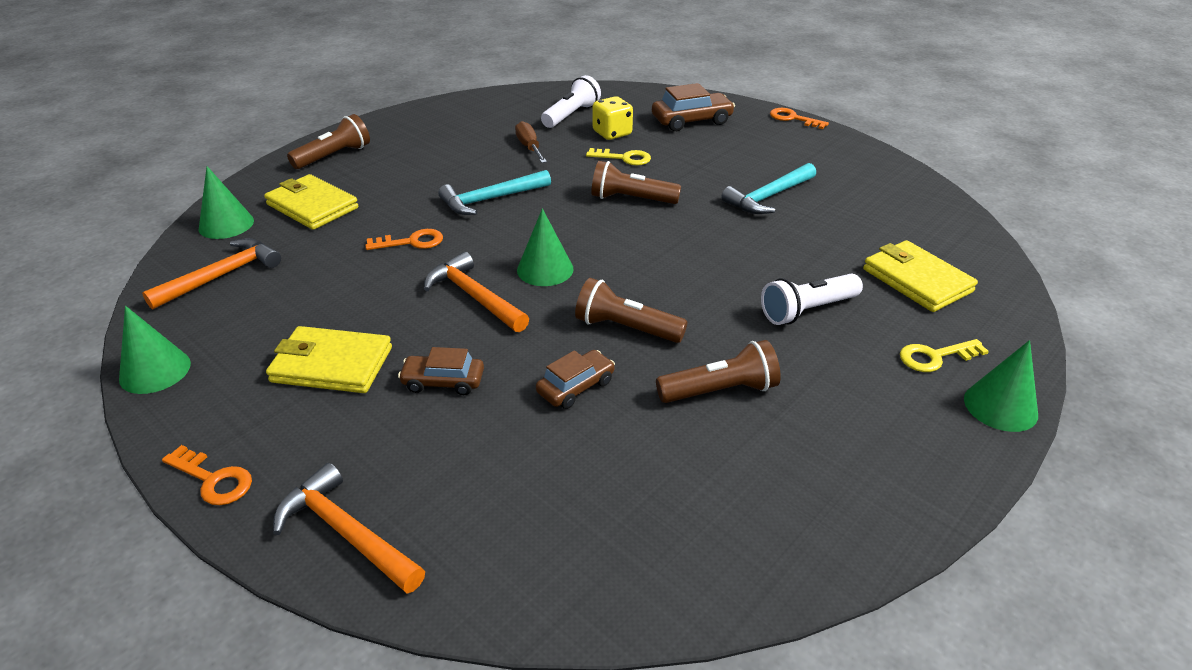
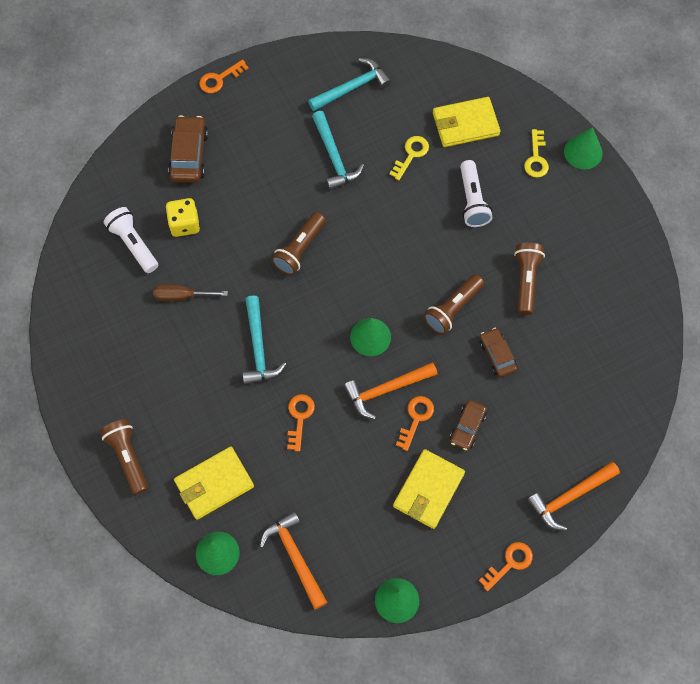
camera: 70 degrees left, 30 degrees up
yellow key [586,148,651,165] -> yellow key moved to [389,136,429,180]
none -> turquoise hammer [308,58,391,111]
none -> orange key [396,396,434,451]

